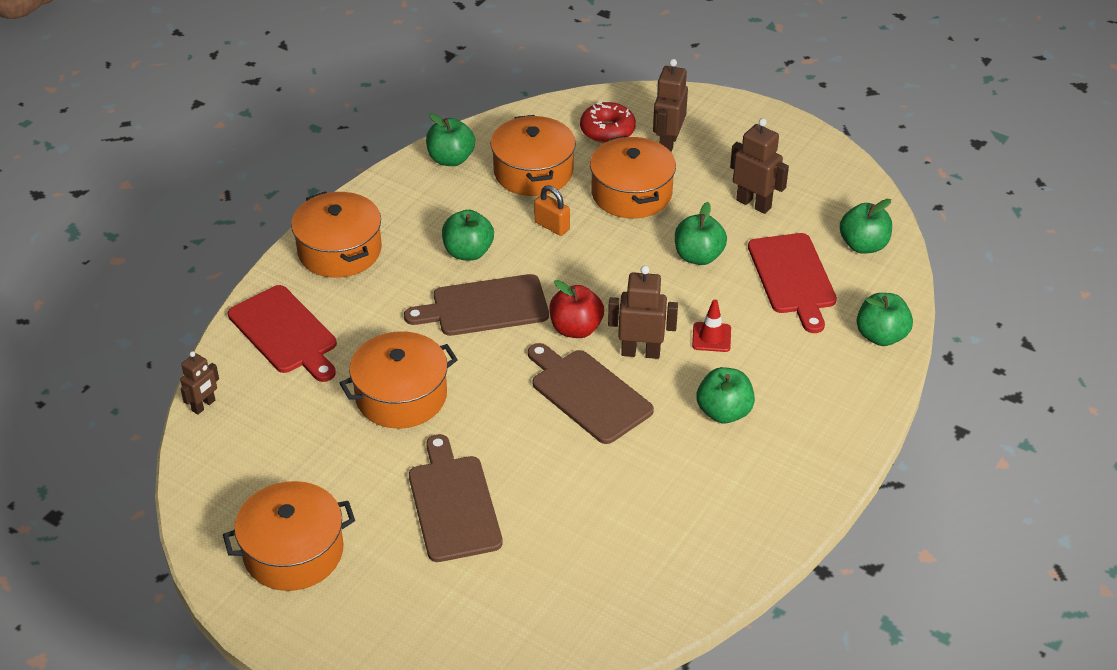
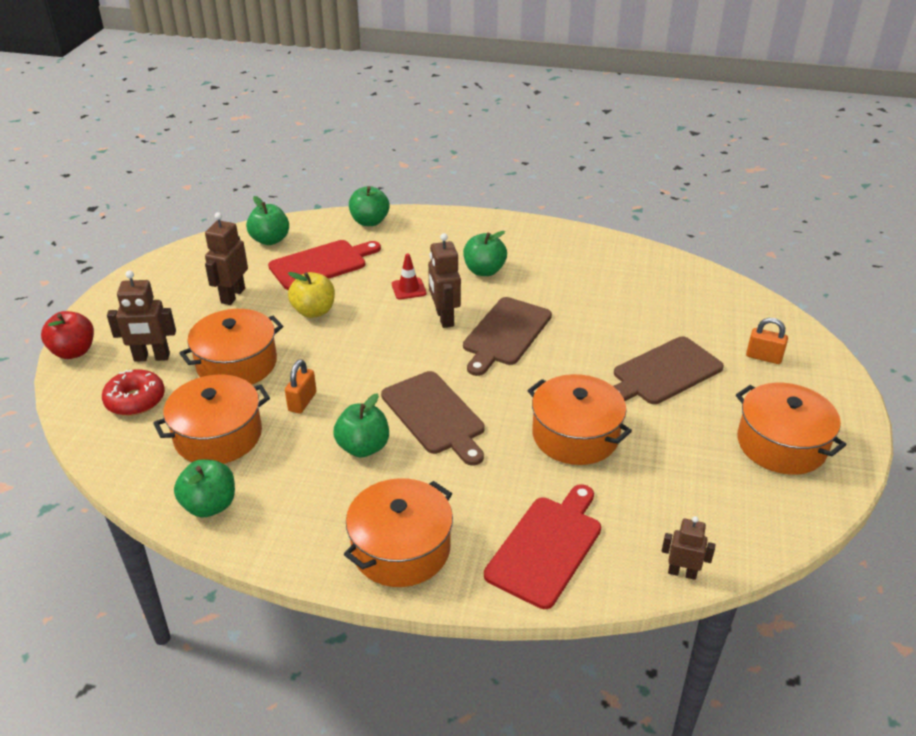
camera: 110 degrees left, 5 degrees down
red apple [549,280,604,338] -> red apple moved to [41,311,94,359]
green apple [675,202,727,265] -> yellow apple [288,272,335,318]
none -> orange padlock [746,318,788,364]

